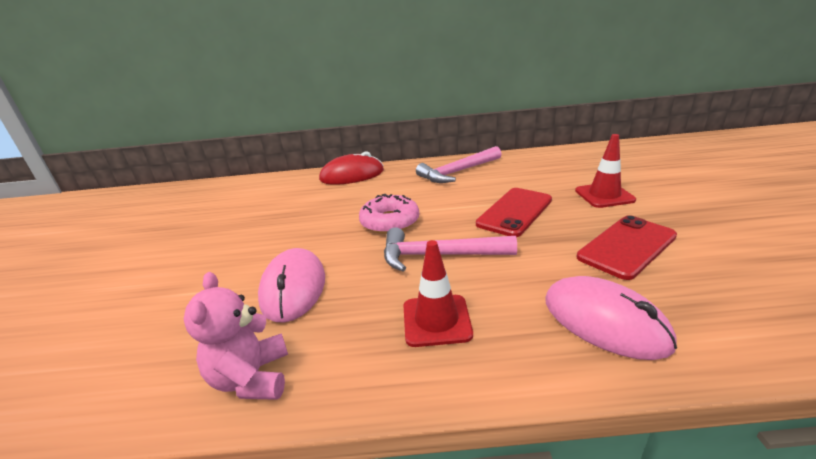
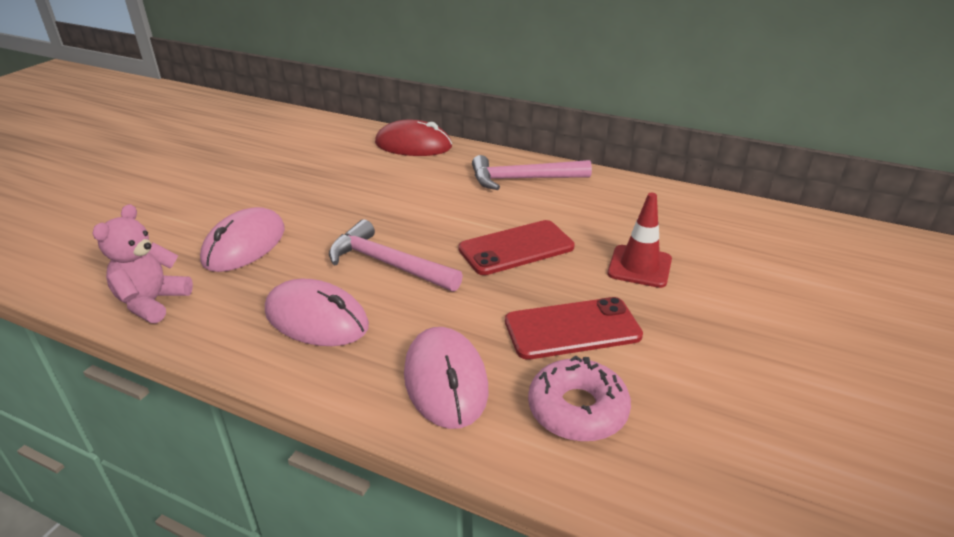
camera: 25 degrees right, 5 degrees up
pink donut [359,194,419,234] -> pink donut moved to [528,356,631,442]
red traffic cone [403,240,473,347] -> pink mouse [265,279,369,346]

